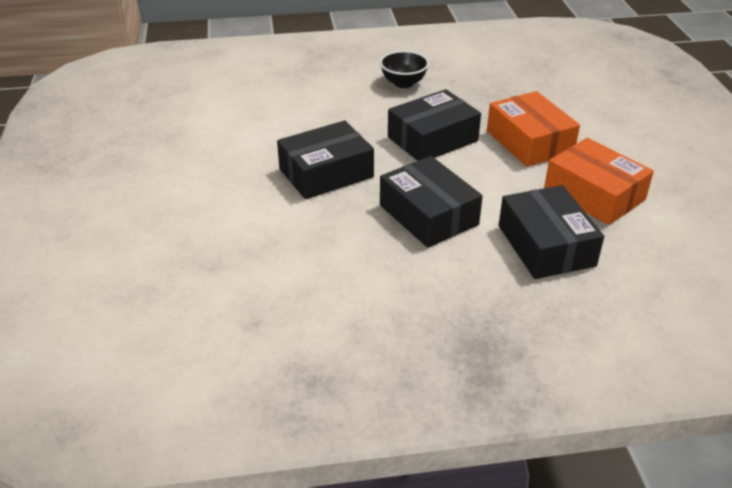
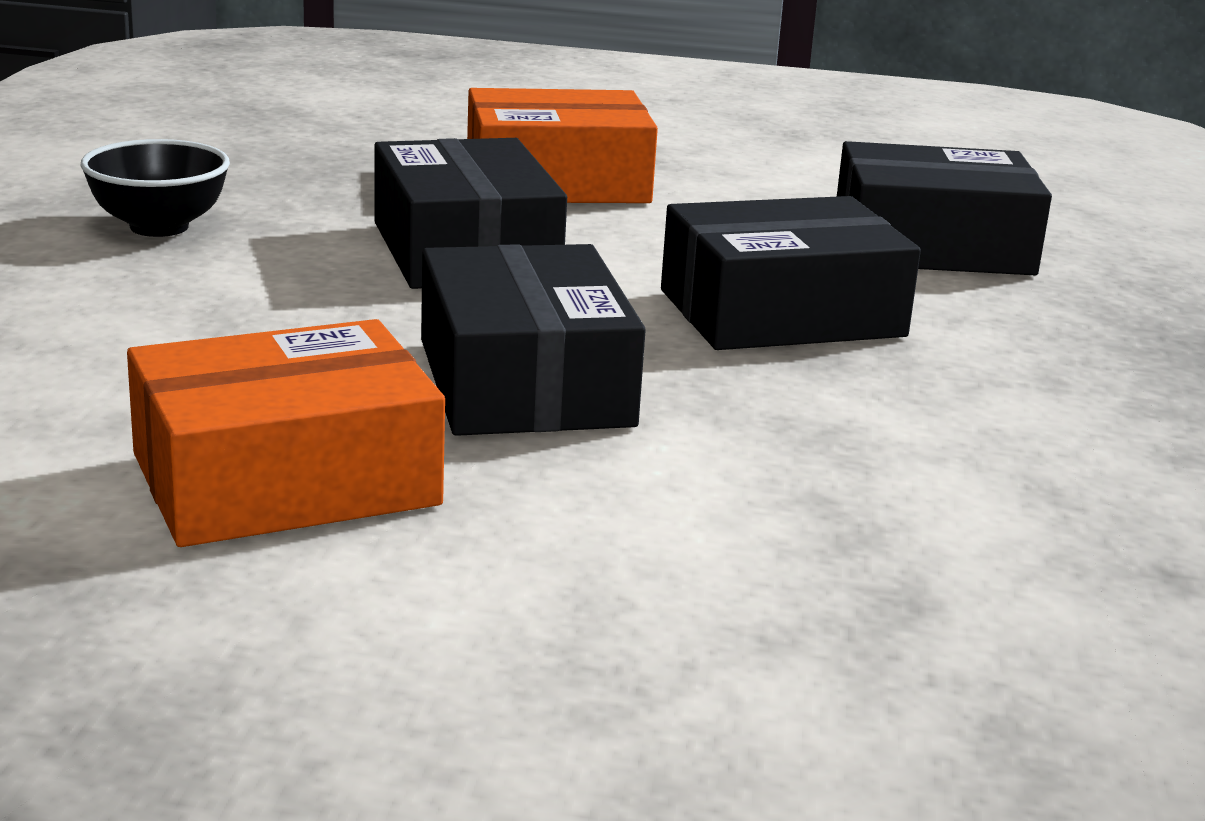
camera: 75 degrees left, 15 degrees down
orange box [544,138,654,225] -> orange box moved to [127,319,445,547]

